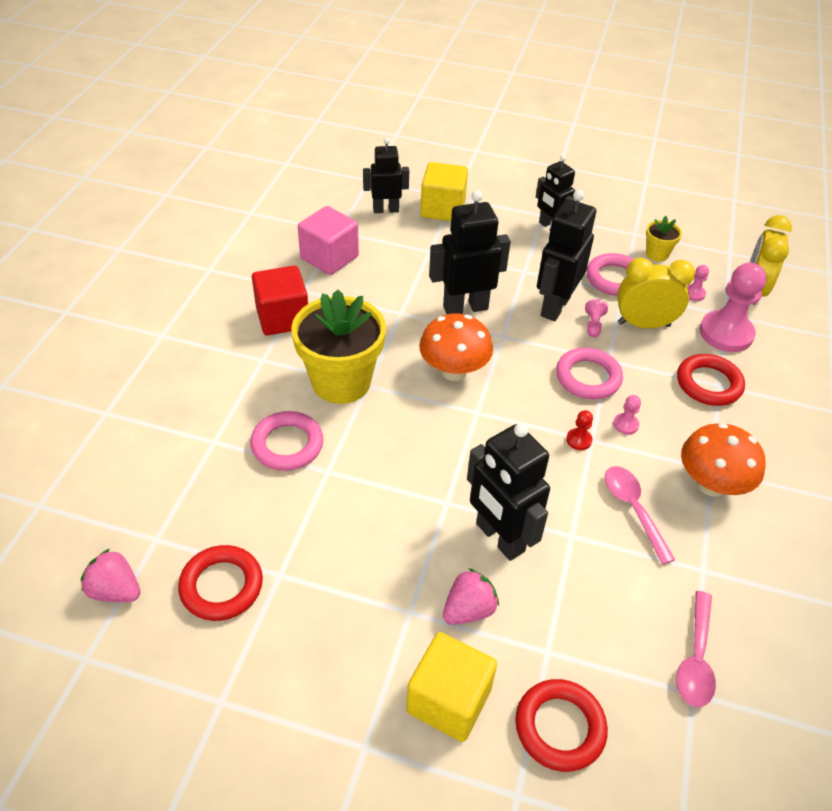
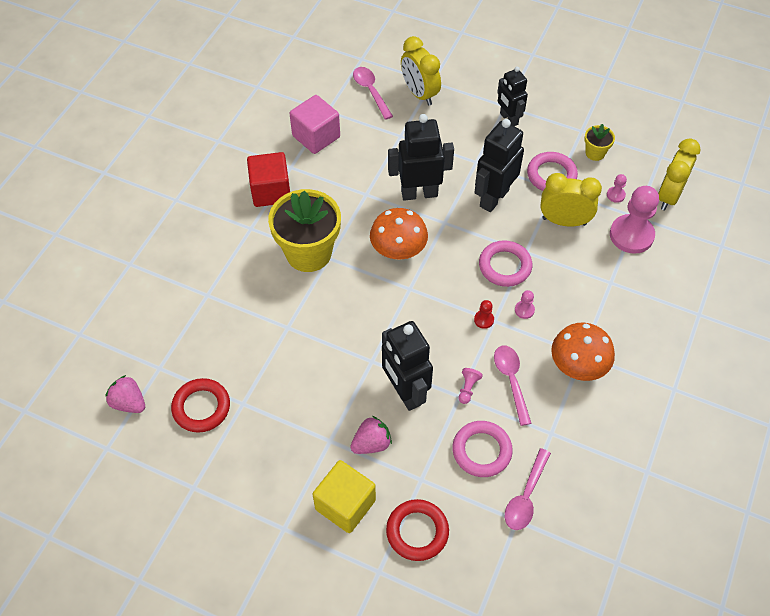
camera: 10 degrees right, 10 degrees up
pink ring [250,411,323,471] -> pink ring moved to [452,421,513,477]
black robot [363,138,409,213] -> pink spoon [353,67,393,120]
yellow cube [420,162,468,221] -> yellow clock [401,36,441,106]
pink pawn [585,300,608,337] -> pink pawn moved to [459,368,483,404]
red ring [677,354,745,406] -> none

